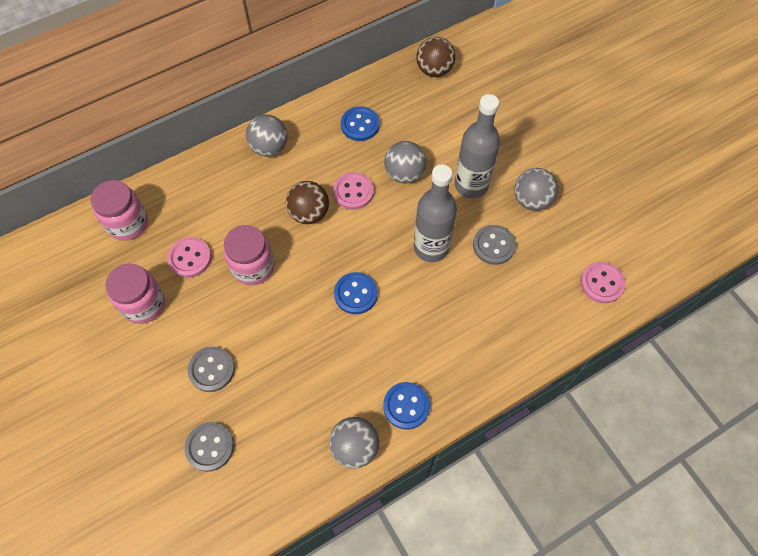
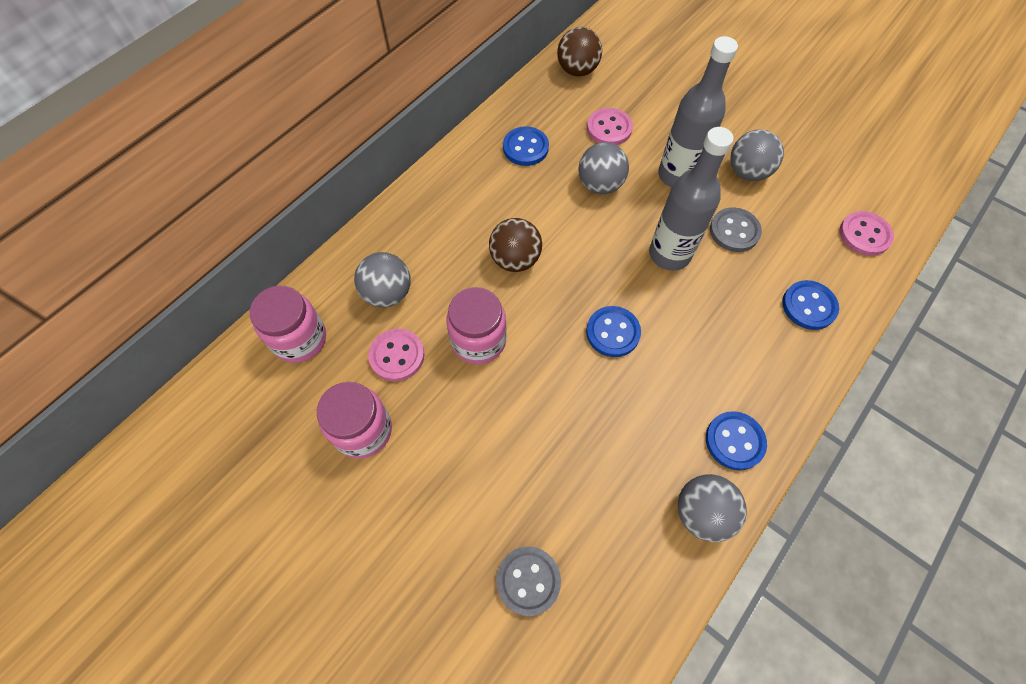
camera: 20 degrees left, 0 degrees up
grey button [188,346,235,392] -> none
grey ball [246,114,287,156] -> grey ball moved to [354,252,410,308]
pink button [333,172,374,210] -> pink button moved to [587,108,633,145]
none -> blue button [782,280,839,330]

